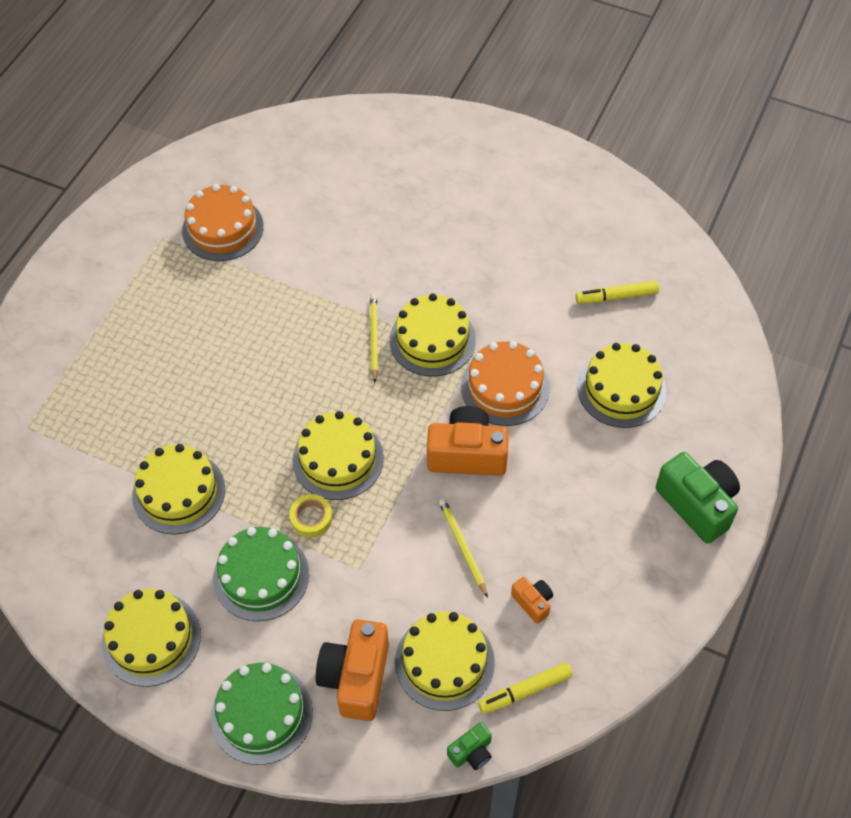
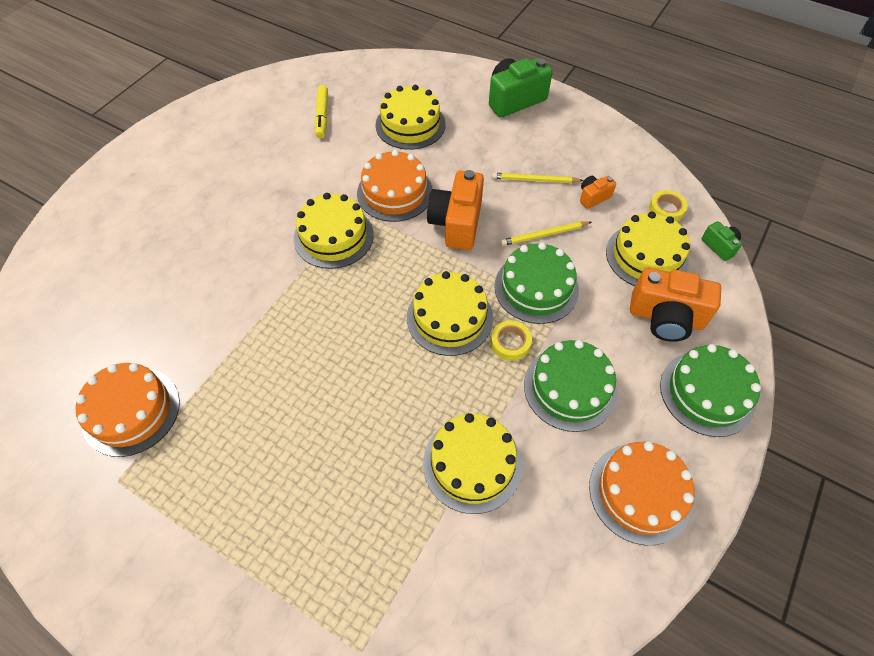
camera: 85 degrees left, 0 degrees up
yellow cake [102,589,201,687] -> orange cake [589,441,695,545]
yellow pencil [370,294,378,383] -> yellow pencil moved to [492,173,584,183]
yellow marker [478,662,573,714] -> yellow tape [649,190,688,222]
none -> green cake [494,242,579,324]

